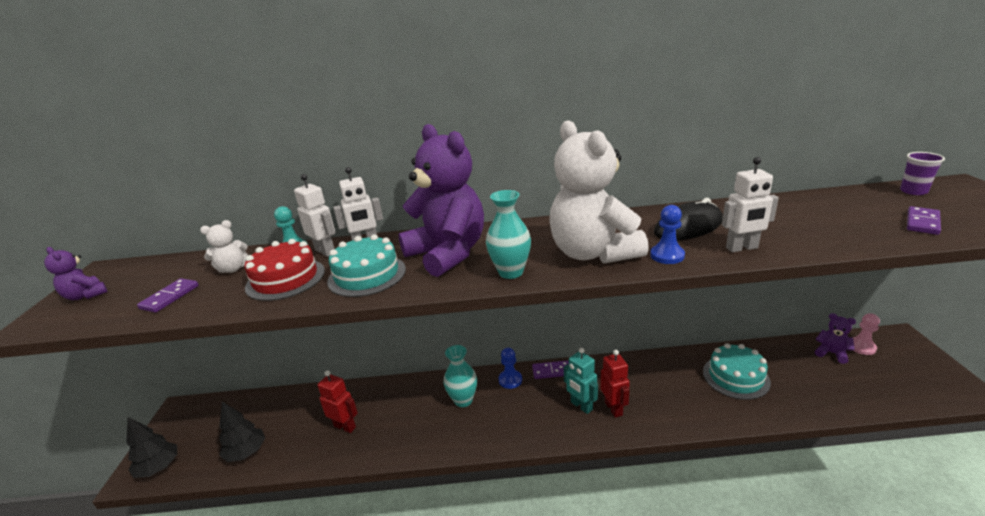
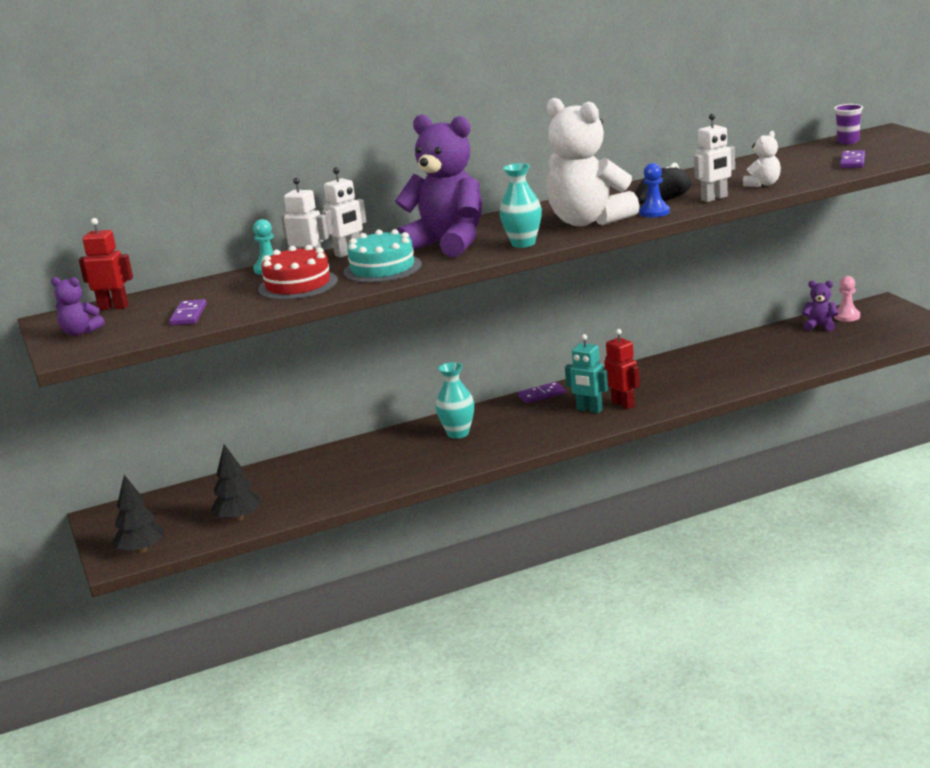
camera: 20 degrees left, 5 degrees down
white teddy bear [200,220,248,273] -> white teddy bear moved to [743,131,781,187]
red robot [317,371,358,433] -> red robot moved to [79,218,133,310]
blue pawn [499,348,522,389] -> none
turquoise cake [703,343,771,400] -> none

